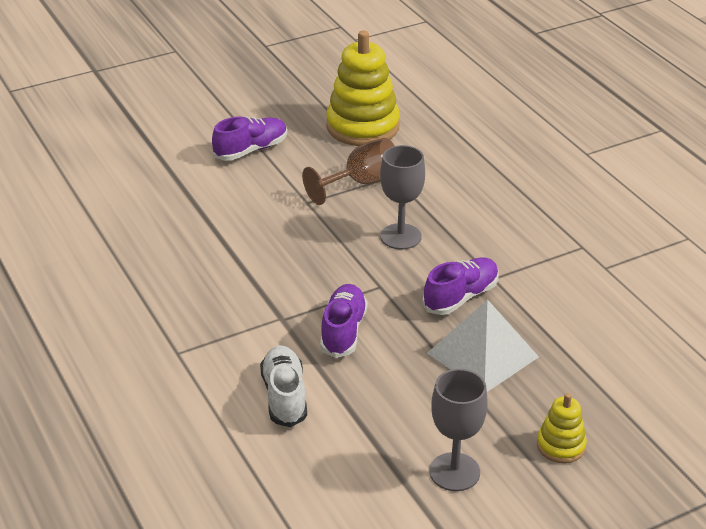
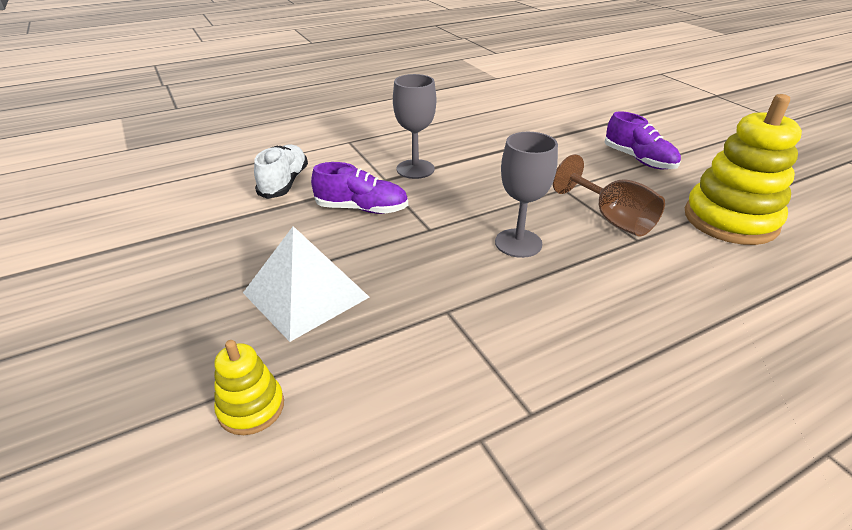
camera: 90 degrees right, 0 degrees up
white shoe [260,345,307,427] -> white shoe turned 75 degrees counterclockwise [254,144,308,199]
purple shoe [422,257,499,315] -> none
grey goblet [430,369,488,491] -> grey goblet moved to [393,74,436,179]
yellow stacking toy [537,393,587,463] -> yellow stacking toy moved to [214,340,284,435]

